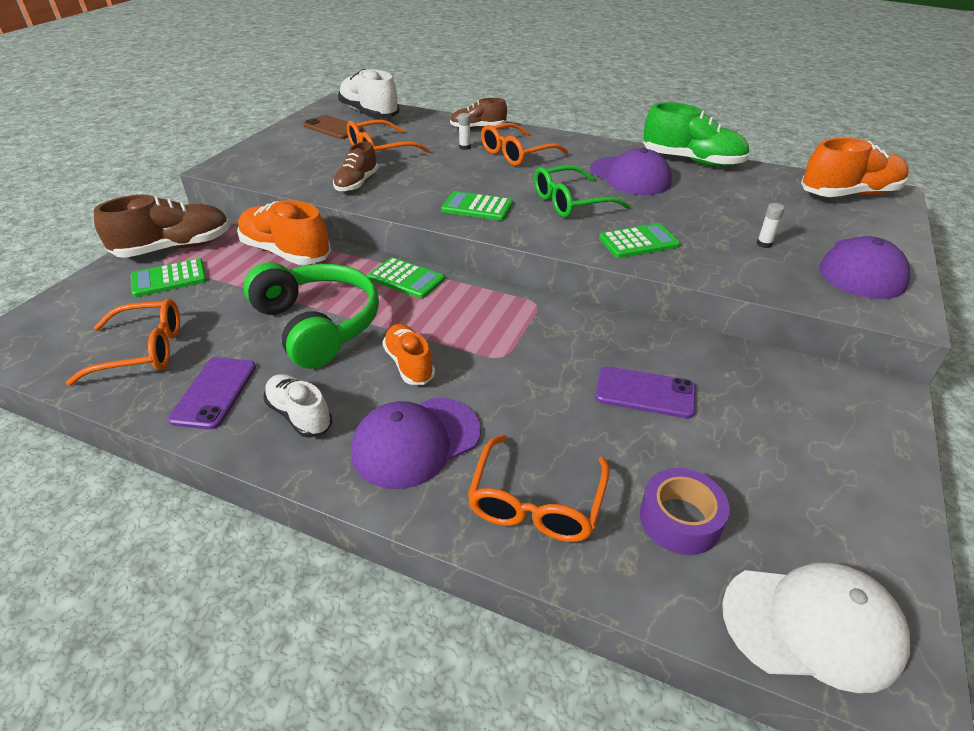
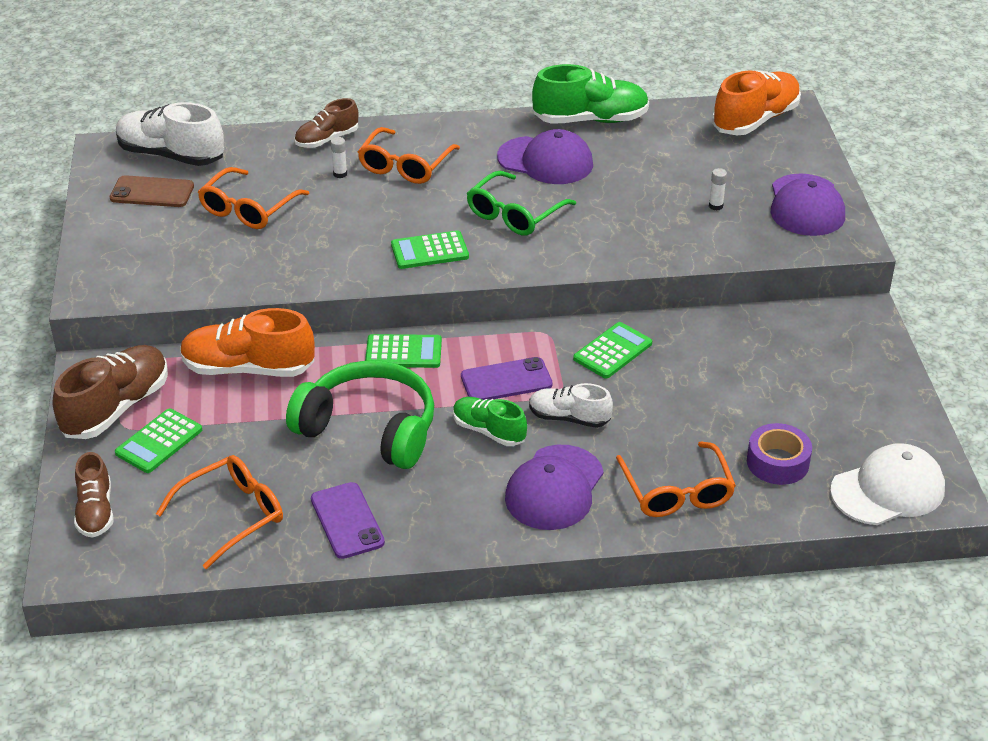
camera: 30 degrees left, 0 degrees up
white shoe [263,374,332,438] -> white shoe moved to [529,383,613,428]
brown shoe [333,142,378,192] -> brown shoe moved to [74,452,114,538]
orange shoe [383,324,435,385] -> green shoe [453,397,527,446]
purple phone [595,366,696,419] -> purple phone moved to [461,357,553,400]
green calculator [599,223,680,258] -> green calculator moved to [573,322,652,379]

